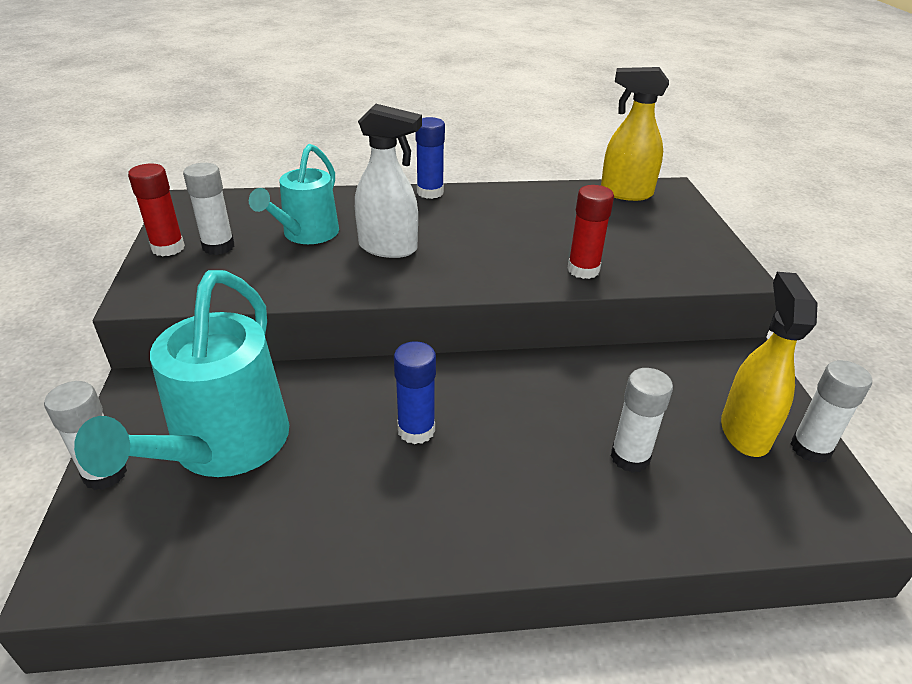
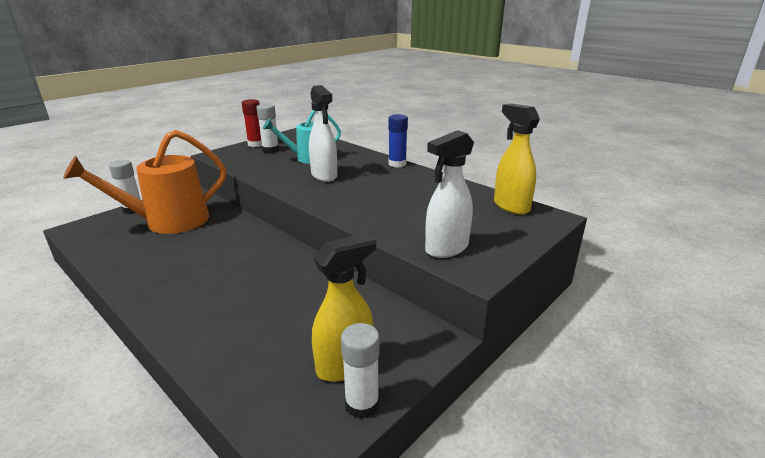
camera: 50 degrees right, 10 degrees down
turquoise watering can [74,270,289,477] -> orange watering can [63,130,226,234]
blue glue stick [394,341,436,444] -> none
red glue stick [568,185,614,279] -> none
white glue stick [611,368,673,473] -> none
none -> white spray bottle [425,130,474,258]

